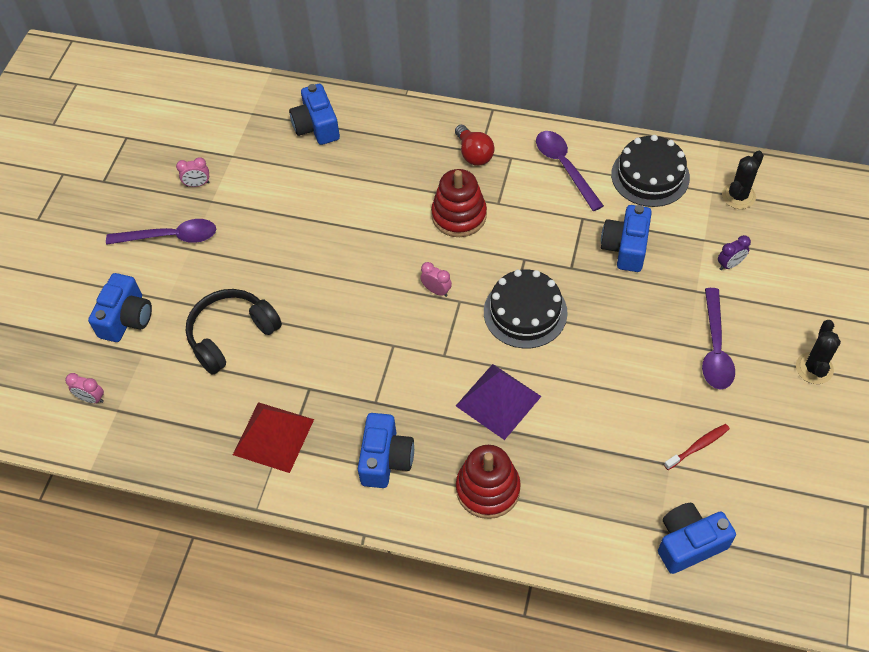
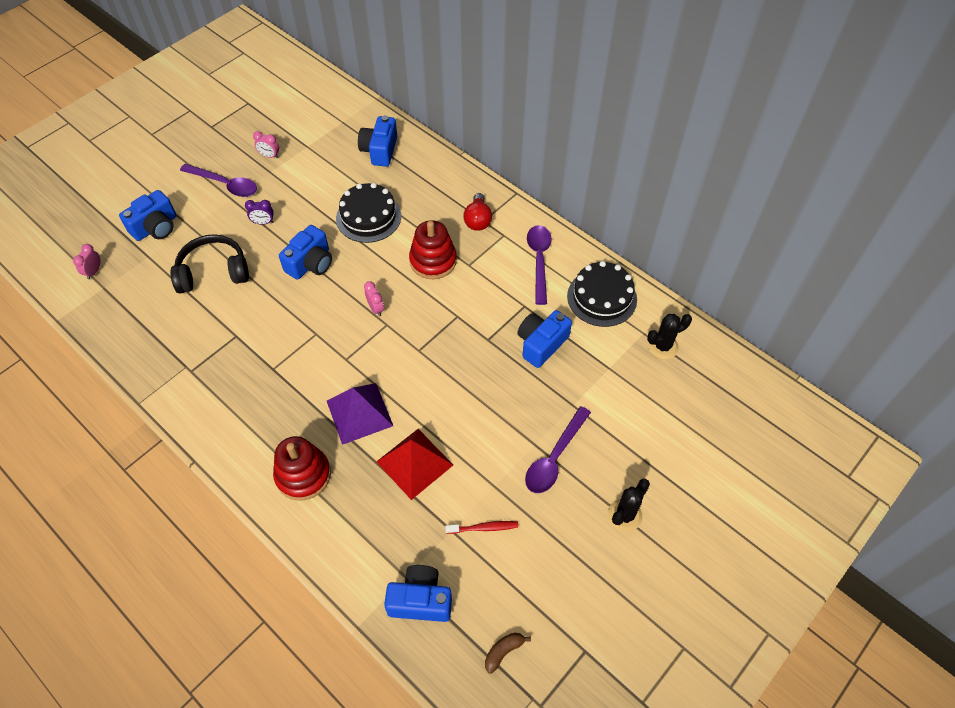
camera: 25 degrees right, 0 degrees up
pink clock [65,373,104,403] -> pink clock turned 60 degrees clockwise [73,244,101,279]
red pyramid [233,402,314,473] -> red pyramid moved to [376,429,453,500]
blue camera [358,413,414,488] -> blue camera moved to [279,225,332,280]
black cake [484,269,568,348] -> black cake moved to [336,183,401,243]
purple clock [718,235,751,270] -> purple clock moved to [245,200,274,225]
none -> brown banana [485,633,531,674]

